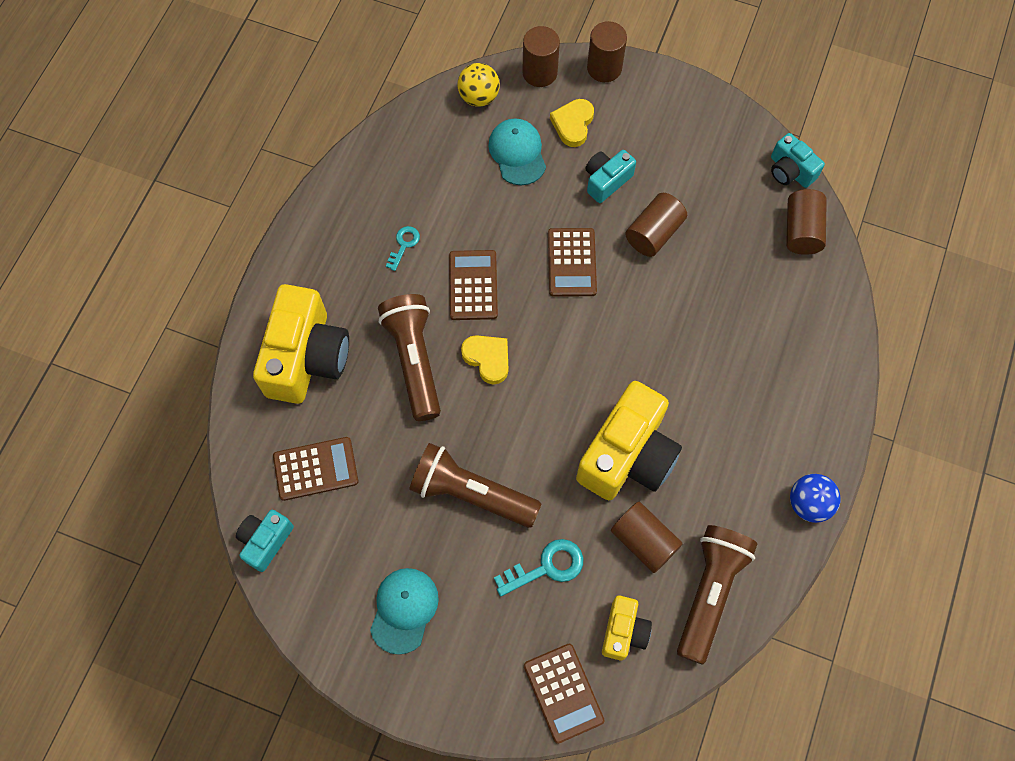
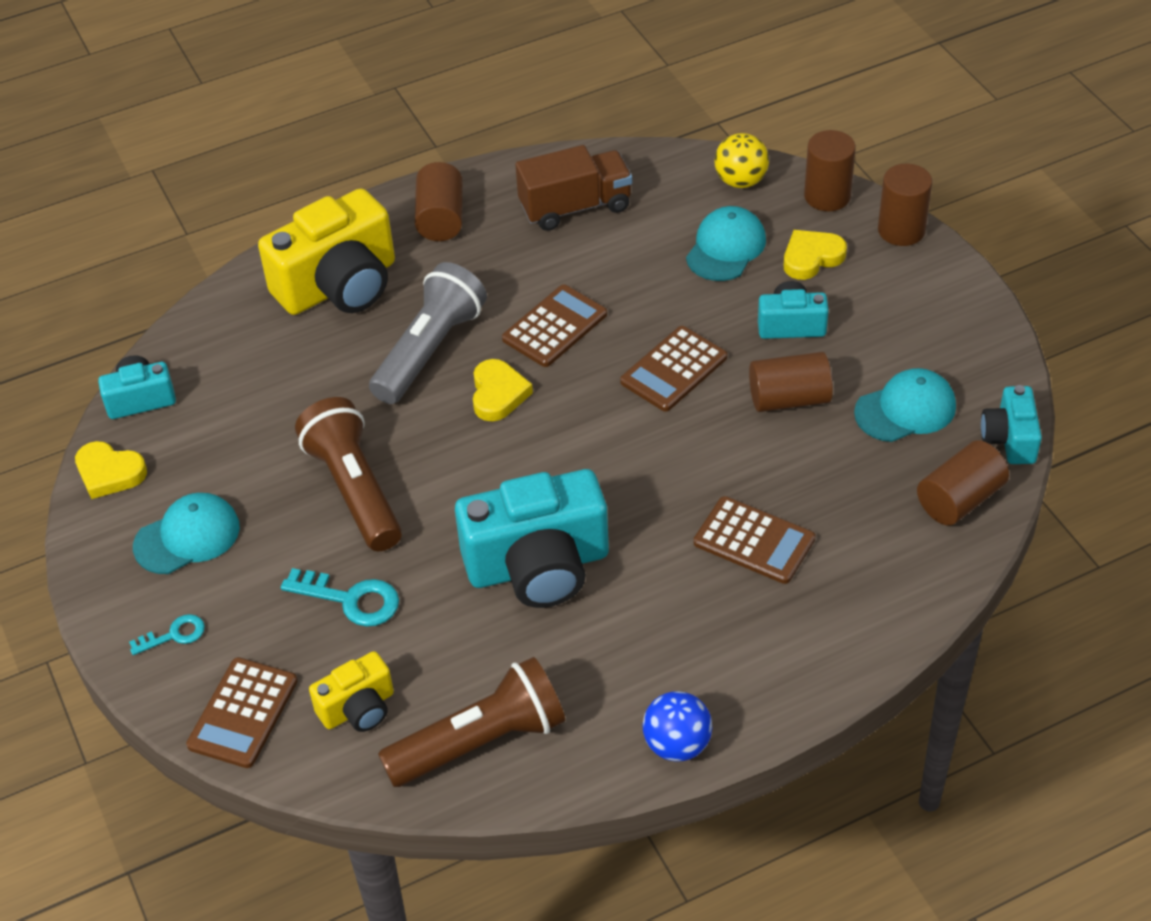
camera: 45 degrees right, 20 degrees down
brown calculator [273,437,358,501] -> brown calculator moved to [694,496,815,584]
brown flashlight [378,294,441,421] -> grey flashlight [369,262,487,404]
turquoise key [386,226,420,271] -> turquoise key moved to [129,614,205,655]
yellow camera [576,381,682,500] -> turquoise camera [455,469,609,608]
brown cylinder [611,502,683,573] -> brown cylinder moved to [415,162,463,241]
none -> yellow heart [75,441,147,499]
none -> brown truck [515,145,632,231]
none -> turquoise cap [854,368,956,442]

